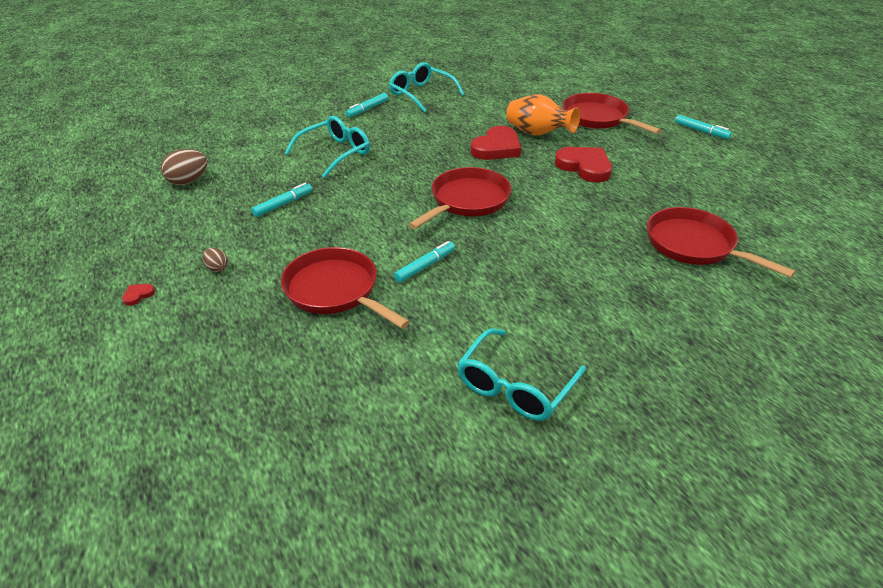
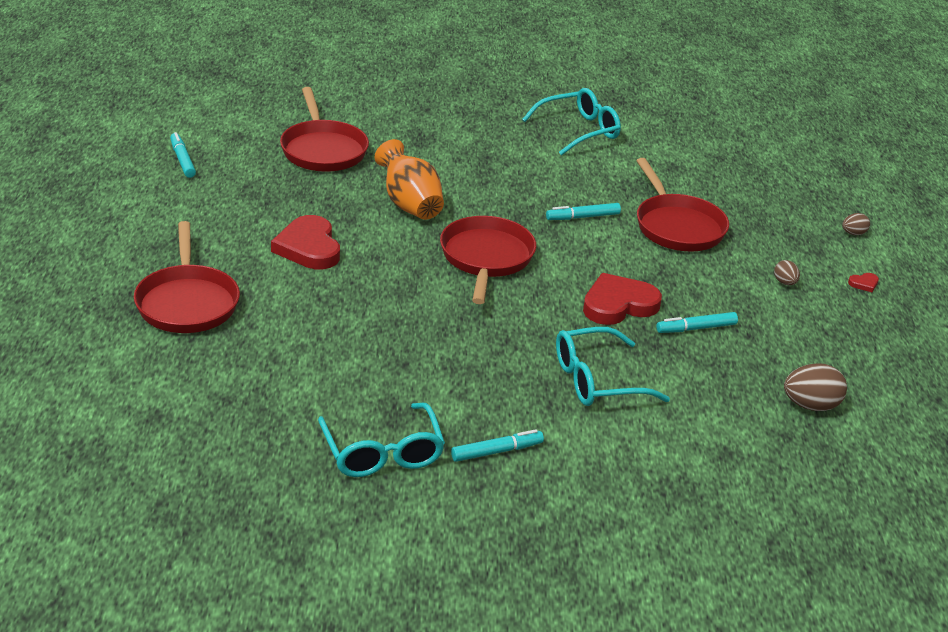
camera: 155 degrees left, 5 degrees down
red pan [408,167,511,229] -> red pan turned 120 degrees clockwise [440,216,536,304]
red heart [471,126,521,160] -> red heart moved to [583,273,662,325]
orange vase [507,94,580,136] -> orange vase moved to [374,139,444,220]
turquoise marker [675,115,732,139] -> turquoise marker moved to [170,132,196,178]
none -> brown egg [842,213,870,235]

